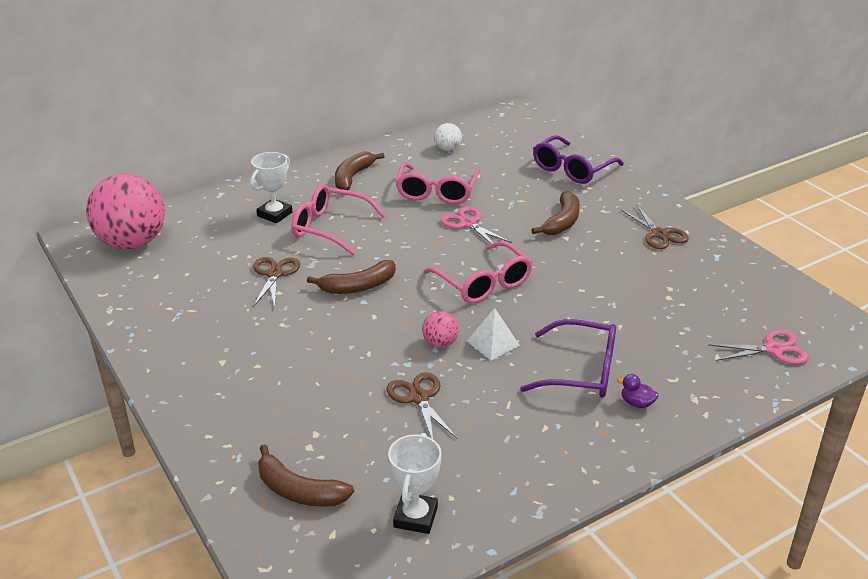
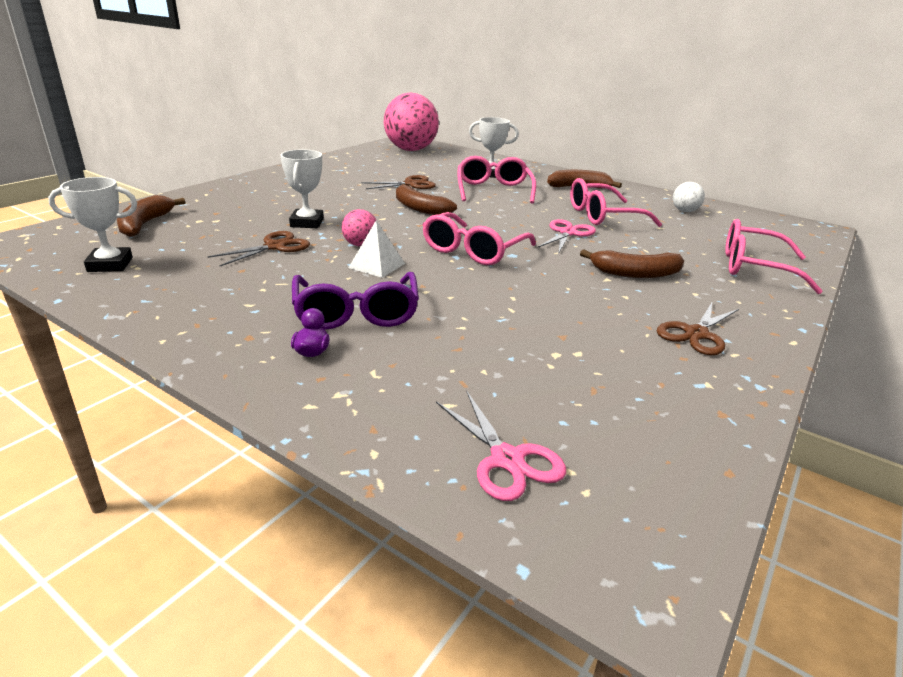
camera: 65 degrees right, 5 degrees down
purple glasses [533,135,624,184] -> pink glasses [725,219,823,294]
none -> white trophy [281,149,324,228]

